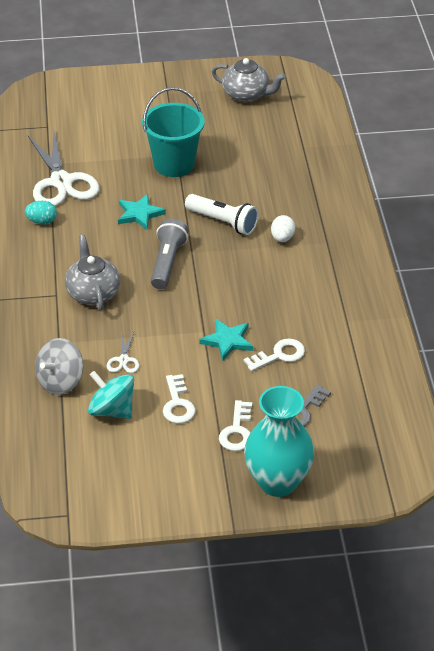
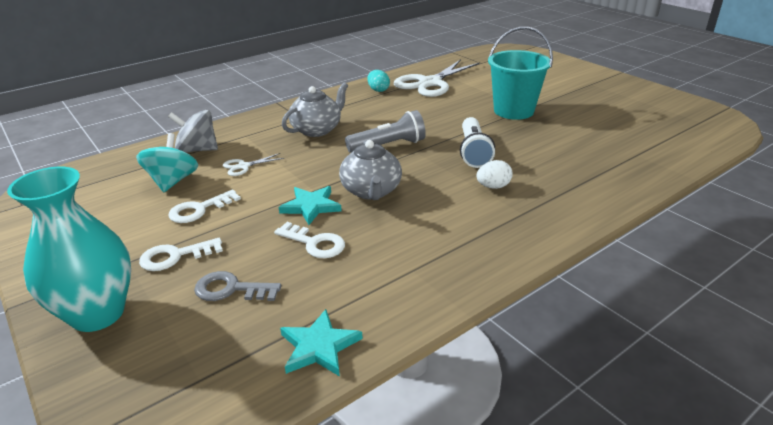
camera: 60 degrees right, 10 degrees down
turquoise star [118,194,166,230] -> turquoise star moved to [280,309,363,376]
grey teapot [212,58,286,102] -> grey teapot moved to [339,140,402,200]

